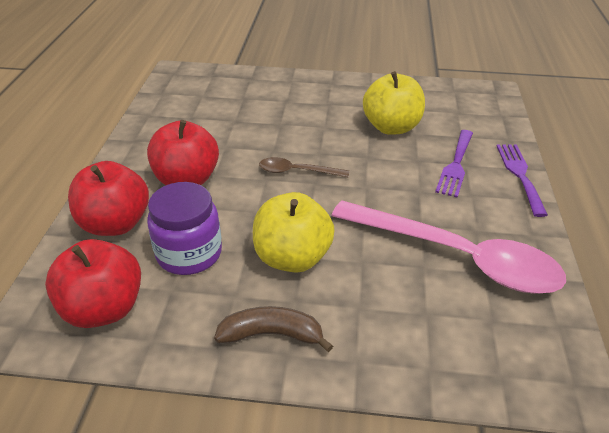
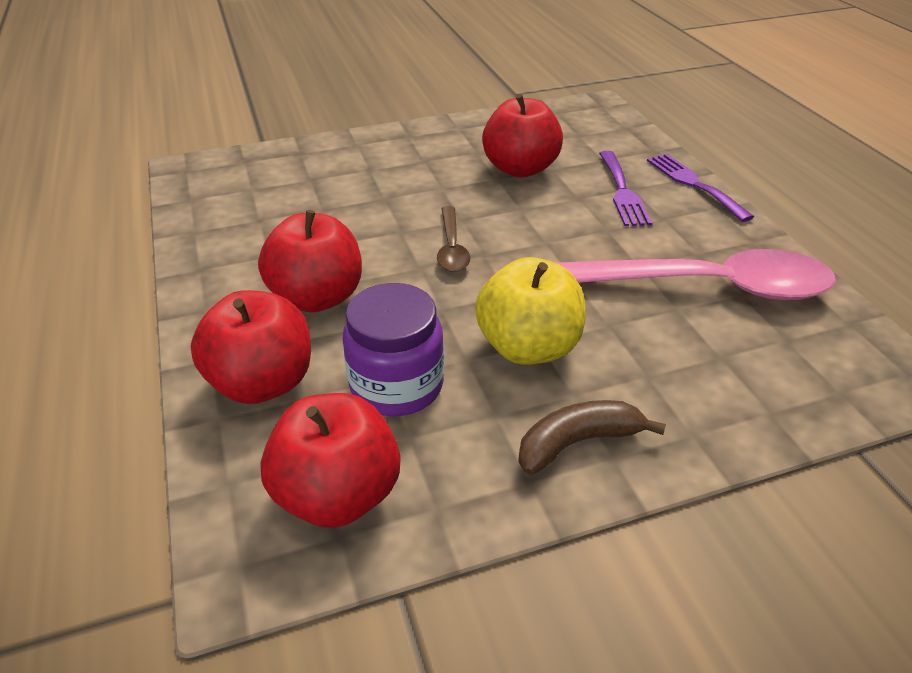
camera: 25 degrees left, 0 degrees up
brown spoon [259,157,349,177] -> brown spoon turned 75 degrees counterclockwise [437,206,470,272]
yellow apple [363,71,425,135] -> red apple [482,94,563,178]

